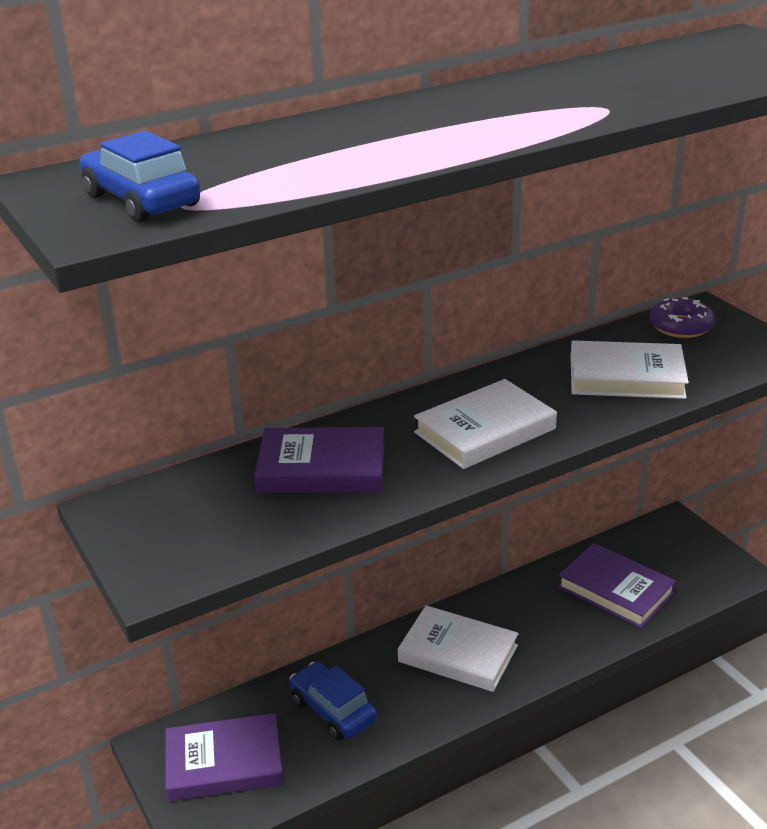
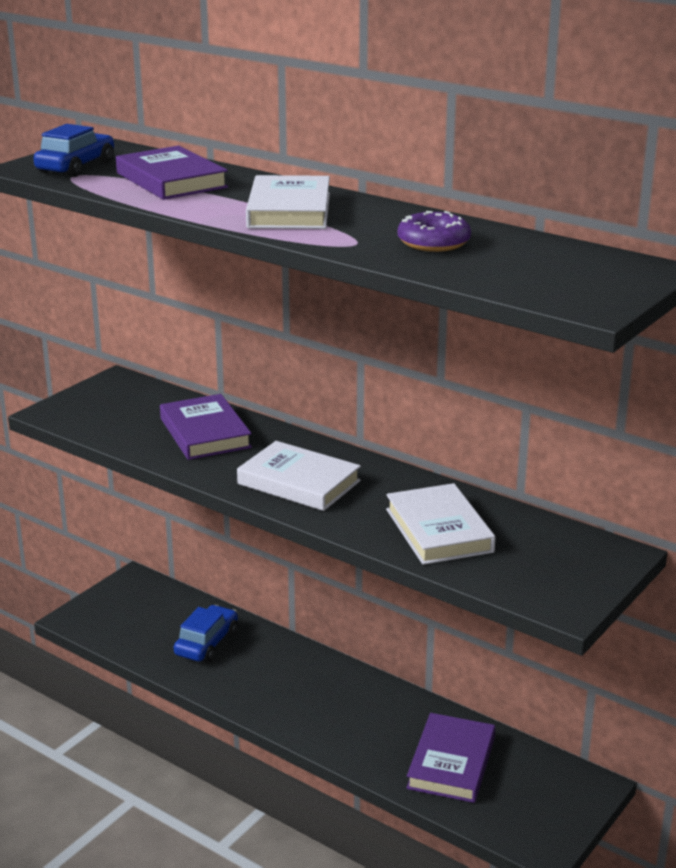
camera: 65 degrees right, 5 degrees down
purple book [165,713,283,802] -> purple book moved to [116,146,228,200]
white book [398,605,519,692] -> white book moved to [246,175,330,229]
purple donut [650,297,715,338] -> purple donut moved to [398,211,471,252]

